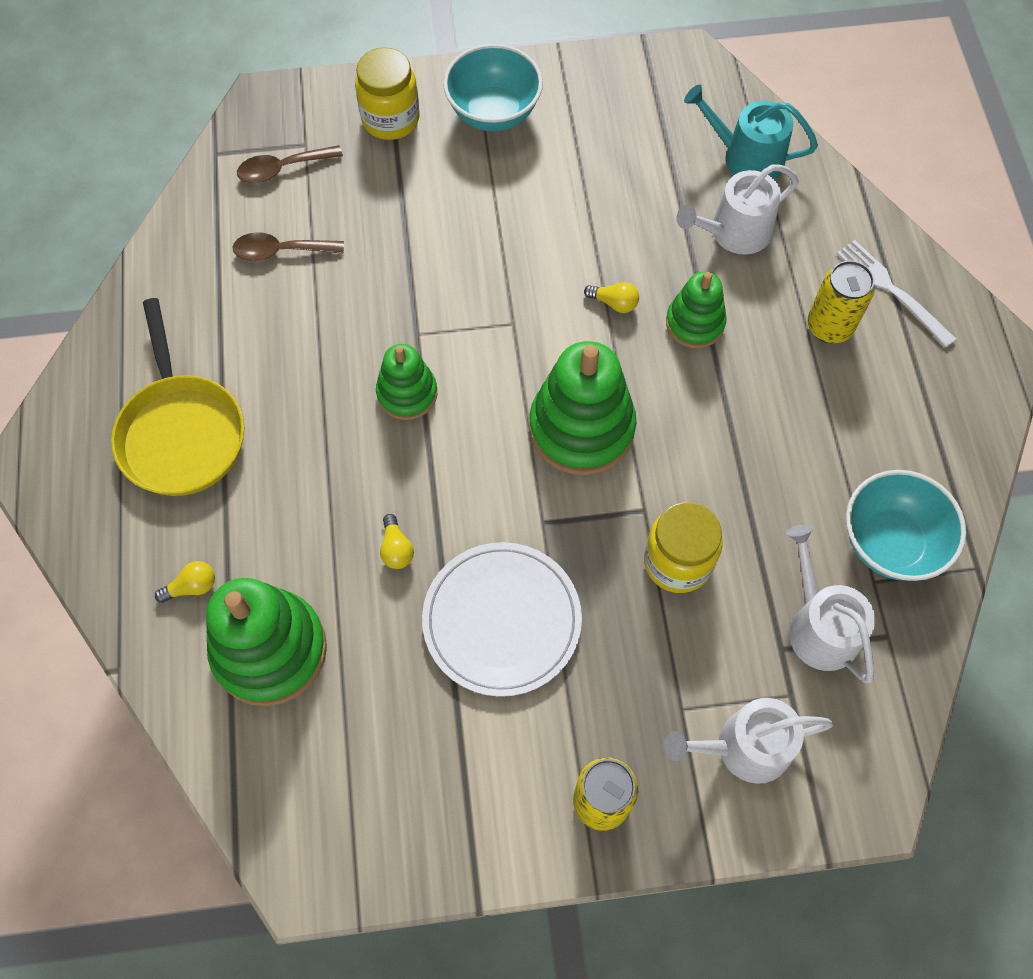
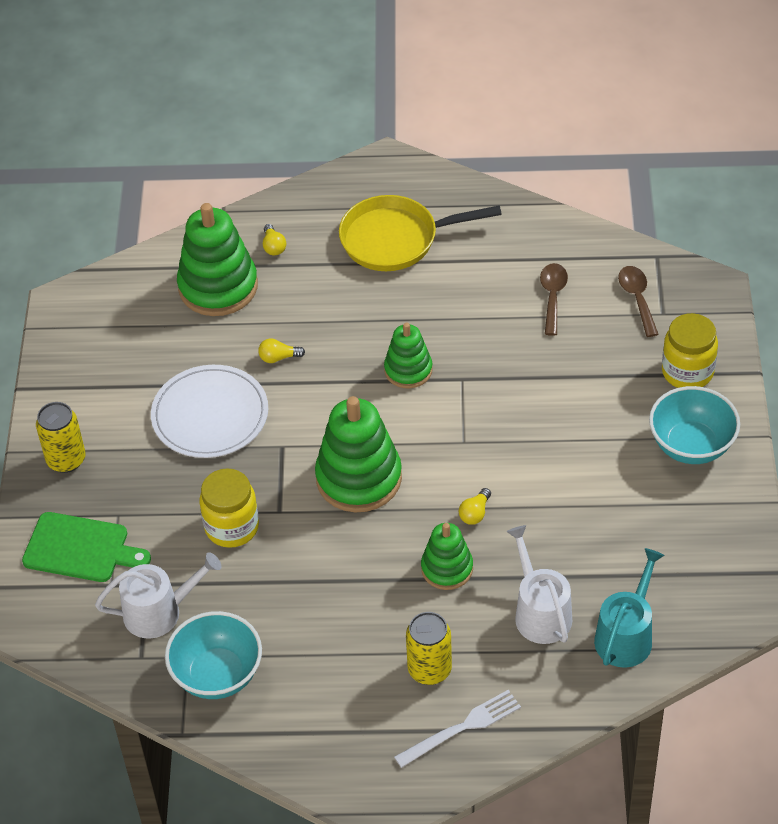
camera: 100 degrees right, 15 degrees down
white watering can [664,698,834,784] -> green cutting board [22,512,151,582]

